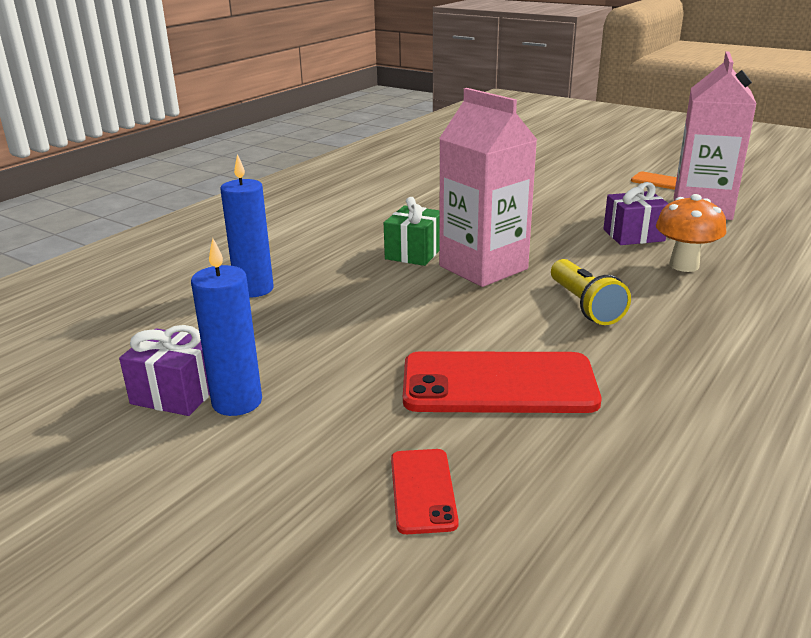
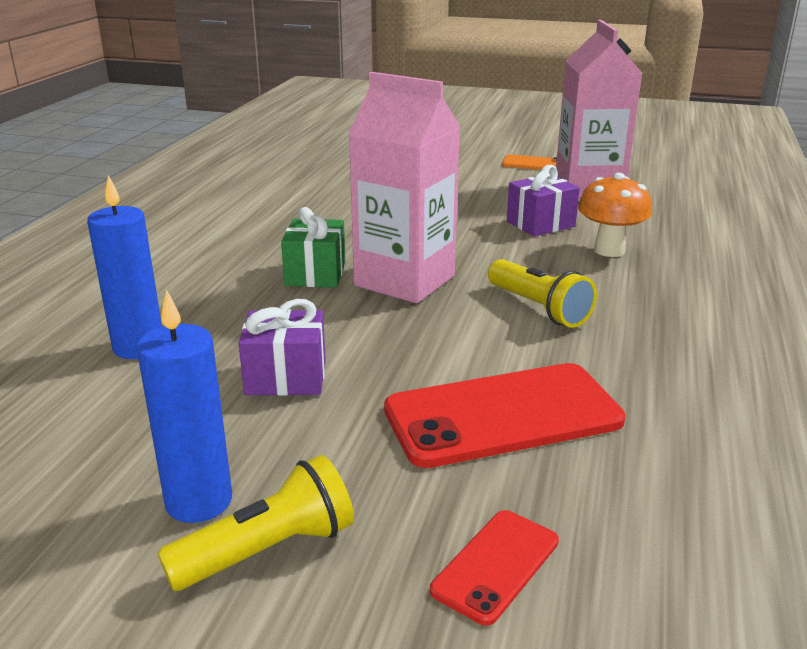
camera: 20 degrees left, 0 degrees up
purple gift [119,325,210,416] -> purple gift moved to [239,299,326,396]
red phone [391,449,459,534] -> red phone turned 60 degrees clockwise [430,510,559,626]
none -> yellow flashlight [158,455,354,591]

